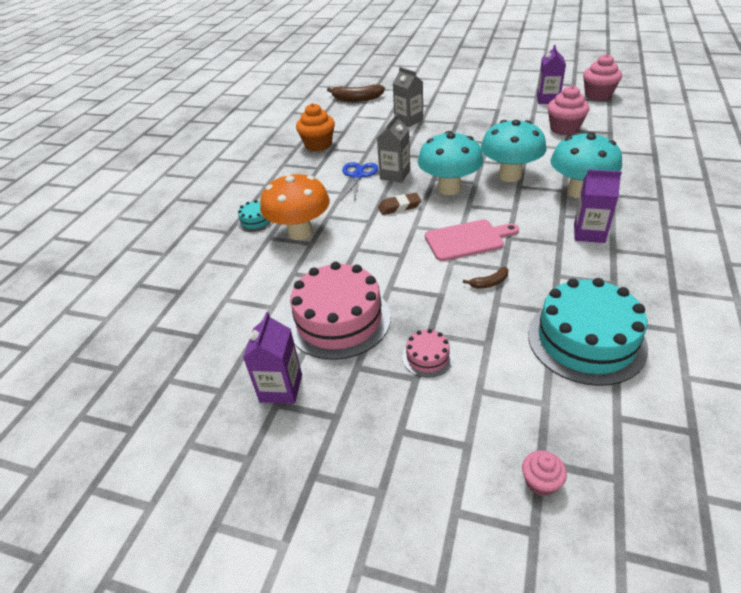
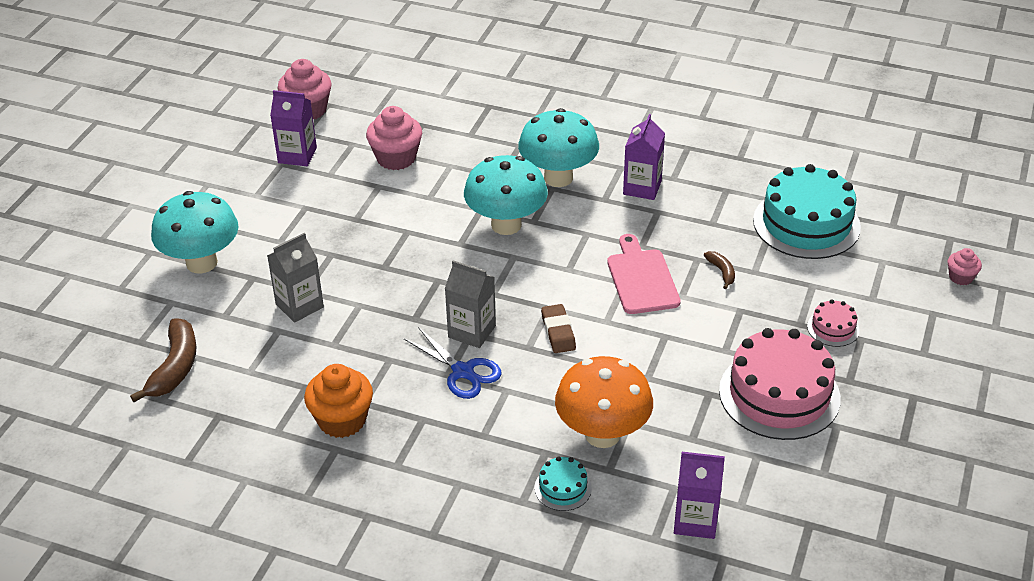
camera: 90 degrees left, 0 degrees up
purple carton [243,312,302,404] -> purple carton moved to [674,452,725,539]
blue scissors [340,162,378,202] -> blue scissors turned 150 degrees counterclockwise [404,327,502,399]
turquoise mushroom [418,131,483,195] -> turquoise mushroom moved to [151,191,238,273]

